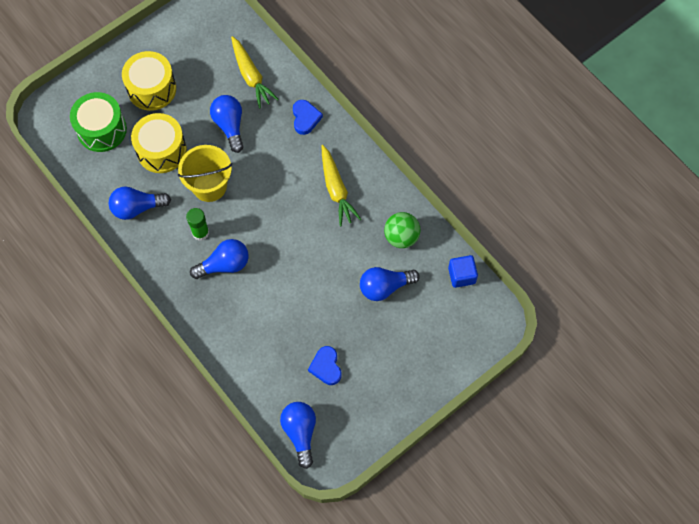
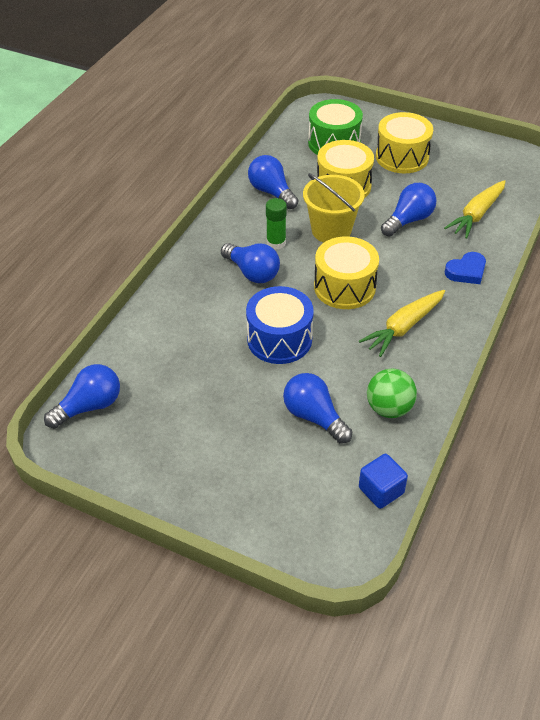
camera: 65 degrees right, 20 degrees down
blue heart [308,346,341,385] -> none
none -> blue drum [246,286,314,364]
none -> yellow drum [314,236,379,309]

